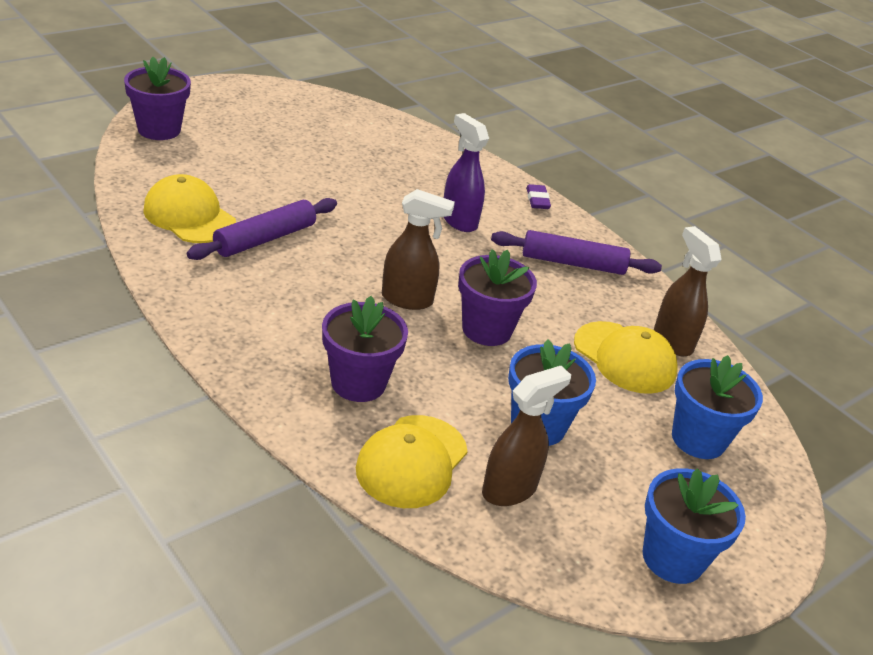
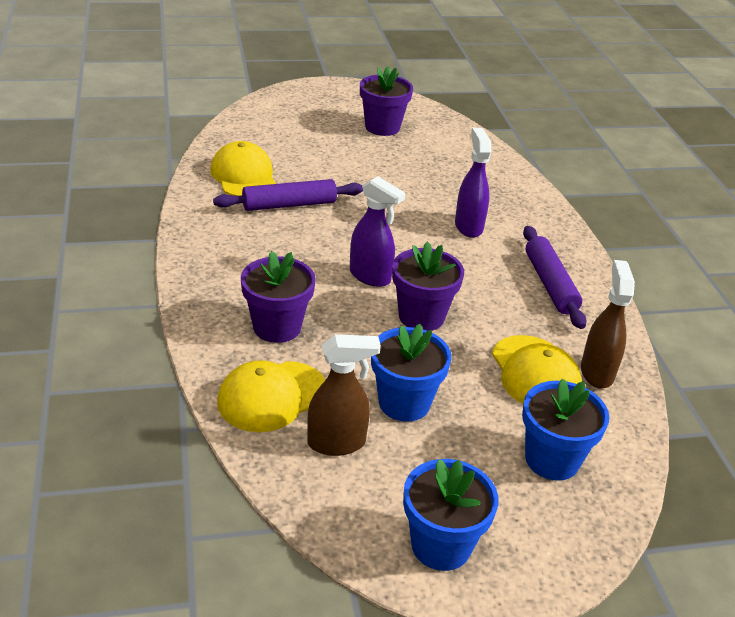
camera: 30 degrees right, 0 degrees up
purple flower pot [124,57,191,140] -> purple flower pot moved to [360,66,413,136]
brown spray bottle [382,189,455,310] -> purple spray bottle [350,176,405,287]
purple rolling pin [491,230,662,275] -> purple rolling pin turned 45 degrees clockwise [523,226,586,329]
purple eraser [526,184,551,209] -> none

